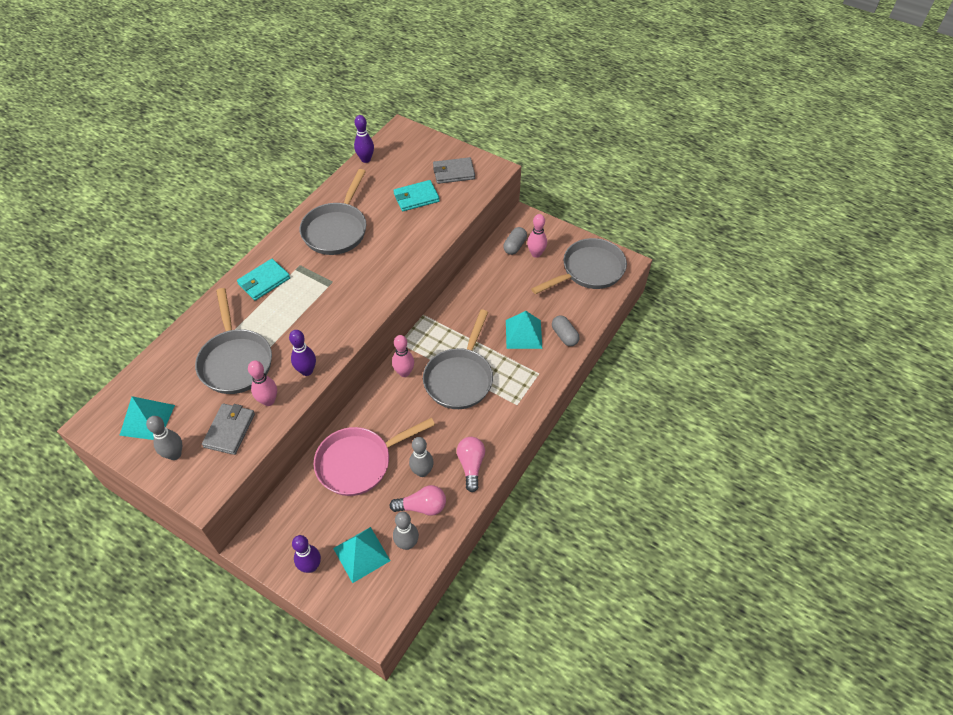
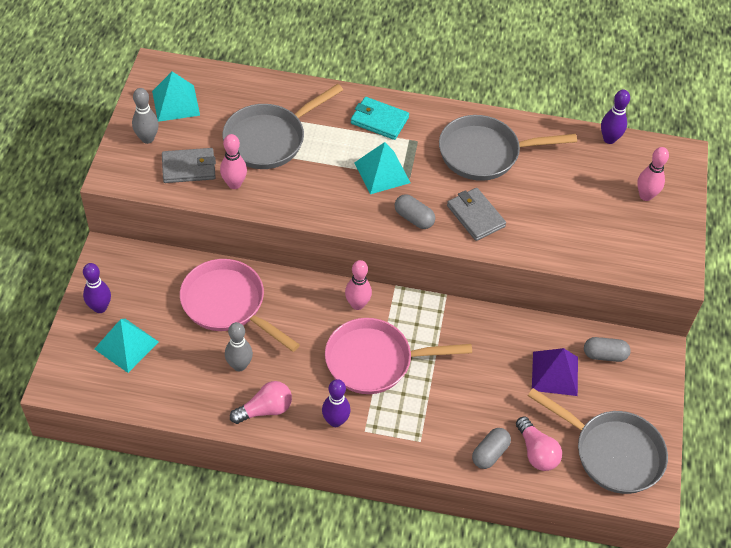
camera: 65 degrees right, 0 degrees up
purple bowling pin [289,330,316,376] -> purple bowling pin moved to [322,379,351,427]
pink light bulb [389,485,446,516] -> pink light bulb moved to [516,416,562,471]
turquoise wallet [393,180,440,211] -> none
grey bowling pin [393,512,419,550] -> none
grey pan [423,310,493,409] -> pink pan [325,318,472,394]
grey wallet [433,157,475,184] -> grey wallet moved to [447,188,506,241]
turquoise pyramid [506,311,542,349] -> turquoise pyramid moved to [354,142,411,194]
pink bowling pin [527,214,547,258] -> pink bowling pin moved to [637,147,669,201]
none -> grey capsule [395,194,435,229]
none -> purple pyramid [532,348,578,396]

